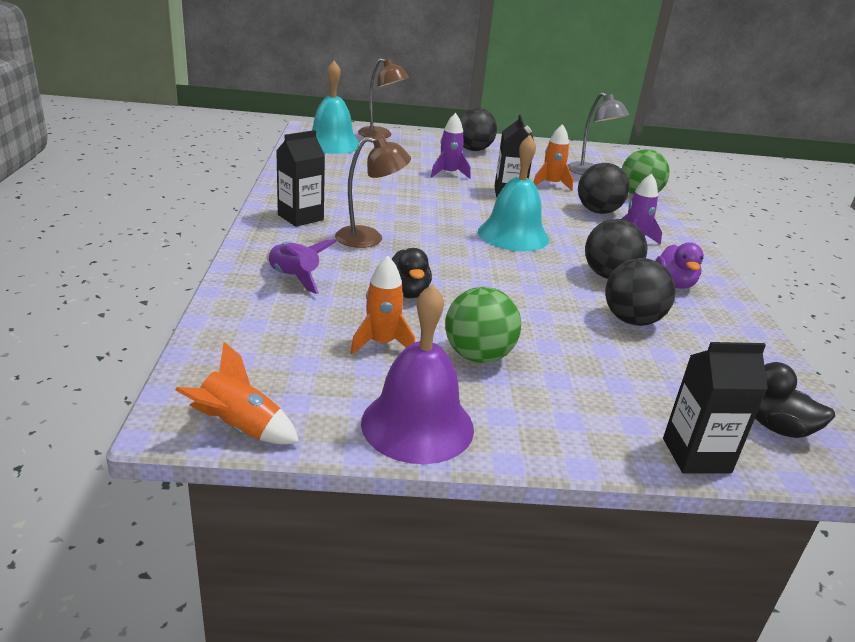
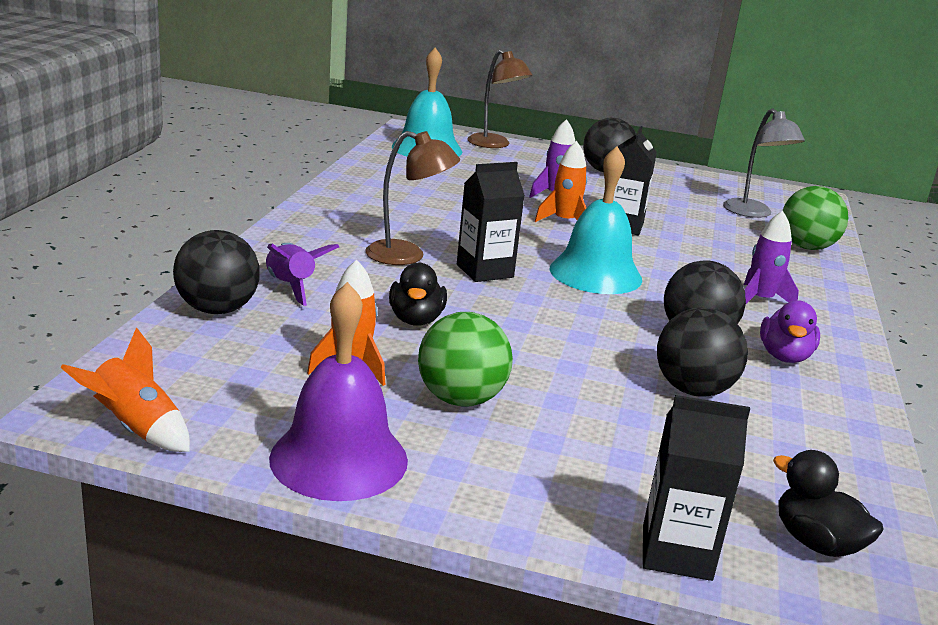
camera: 15 degrees right, 5 degrees down
black carton [276,130,325,227] -> black carton moved to [457,162,525,282]
orange rocket [533,124,573,191] -> orange rocket moved to [535,141,587,222]
black ball [578,163,630,214] -> black ball moved to [173,230,260,314]

